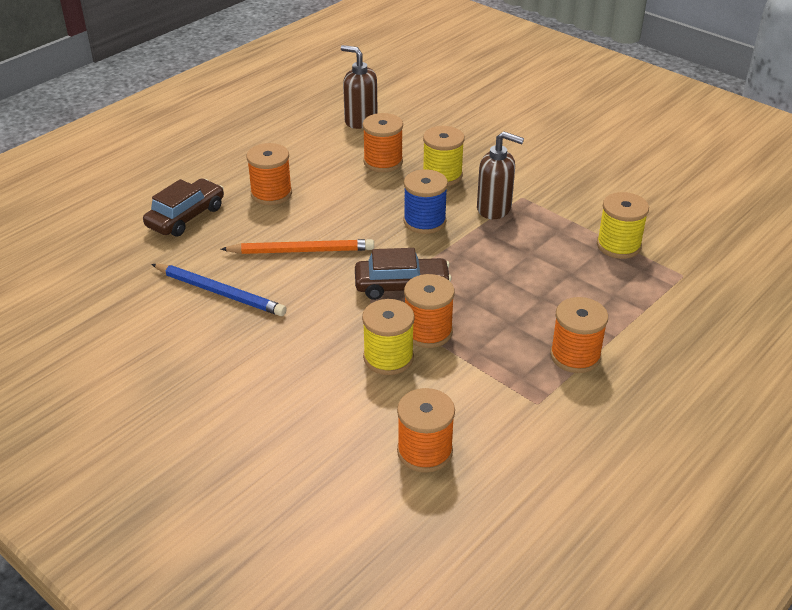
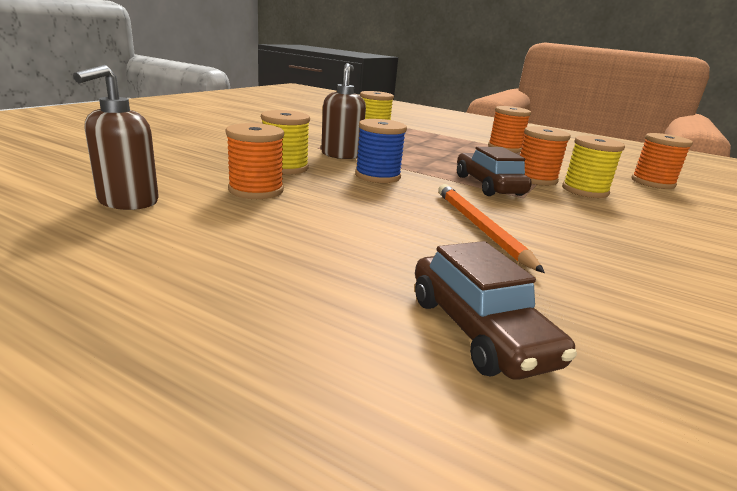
camera: 105 degrees left, 15 degrees down
brown car [143,179,224,237] -> brown car turned 135 degrees counterclockwise [415,241,577,380]
blue pencil [151,264,287,316] -> none
orange spool [247,143,292,205] -> none

